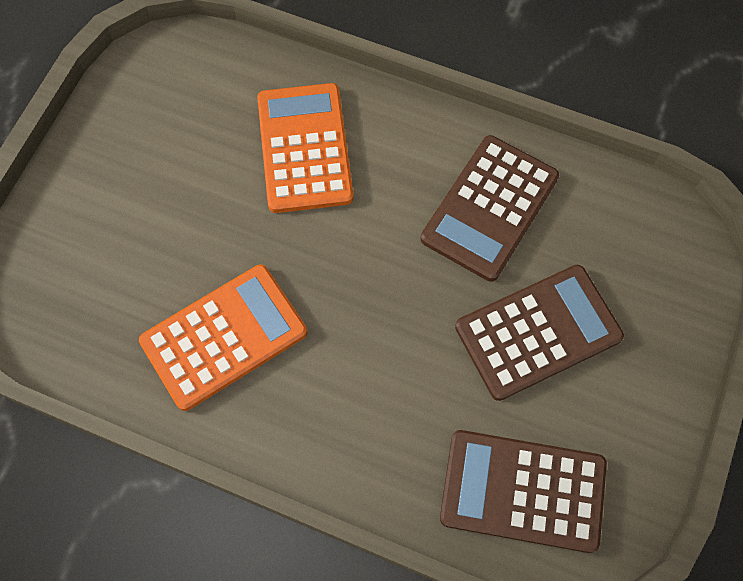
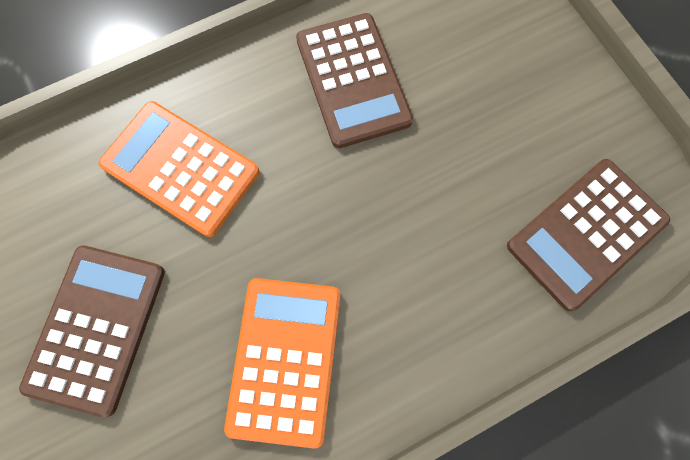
camera: 50 degrees left, 5 degrees up
brown calculator [455,265,624,401] -> brown calculator moved to [19,245,165,417]

